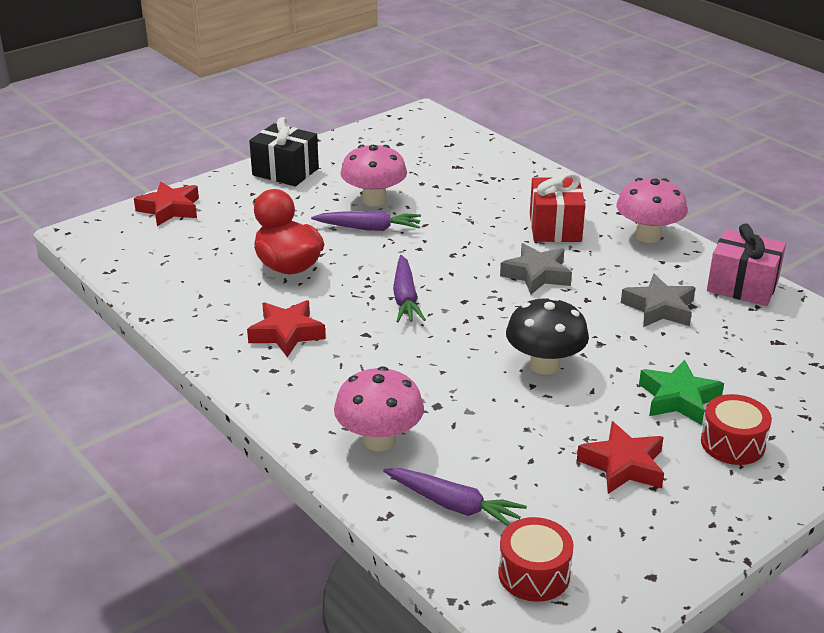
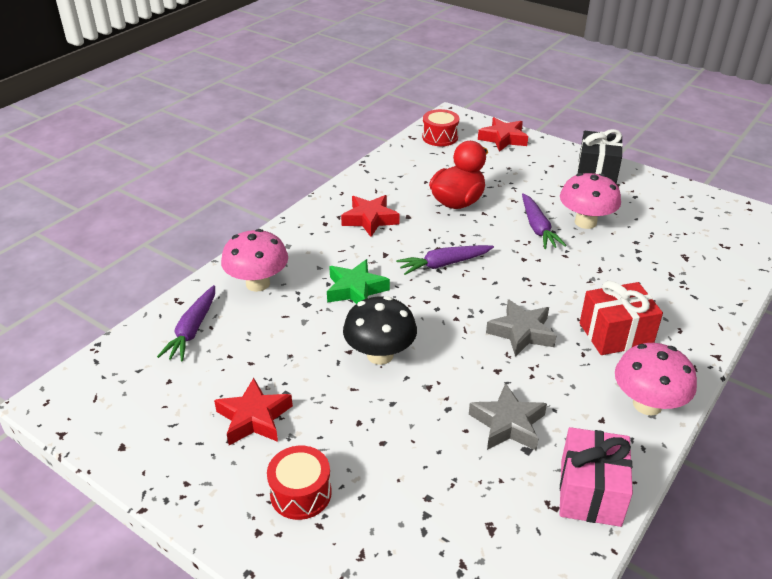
camera: 75 degrees right, 5 degrees up
red drum [498,517,574,602] -> red drum moved to [422,109,459,146]
green star [639,360,724,425] -> green star moved to [327,259,390,304]

